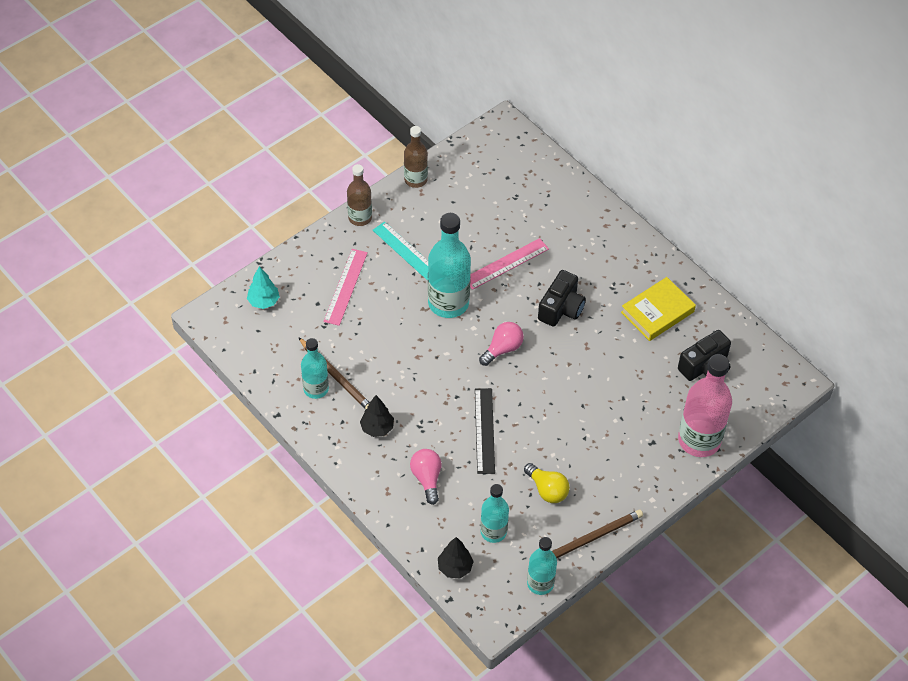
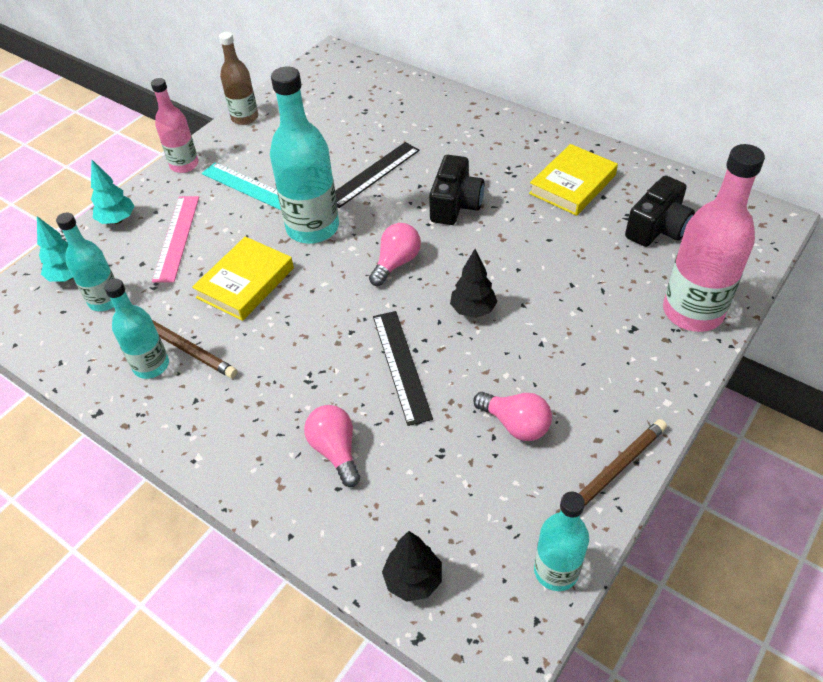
camera: 10 degrees left, 5 degrees down
brown bottle [347,164,372,226] -> pink bottle [151,78,199,173]
black tree [360,395,394,437] -> black tree moved to [450,249,497,318]
pink ruler [470,238,549,290] -> black ruler [335,142,420,208]
turquoise bottle [480,484,509,543] -> turquoise bottle moved to [56,213,115,311]
yellow light bulb [524,463,570,503] -> pink light bulb [473,392,552,441]
none -> turquoise tree [91,159,135,224]
none -> yellow book [192,237,294,321]

